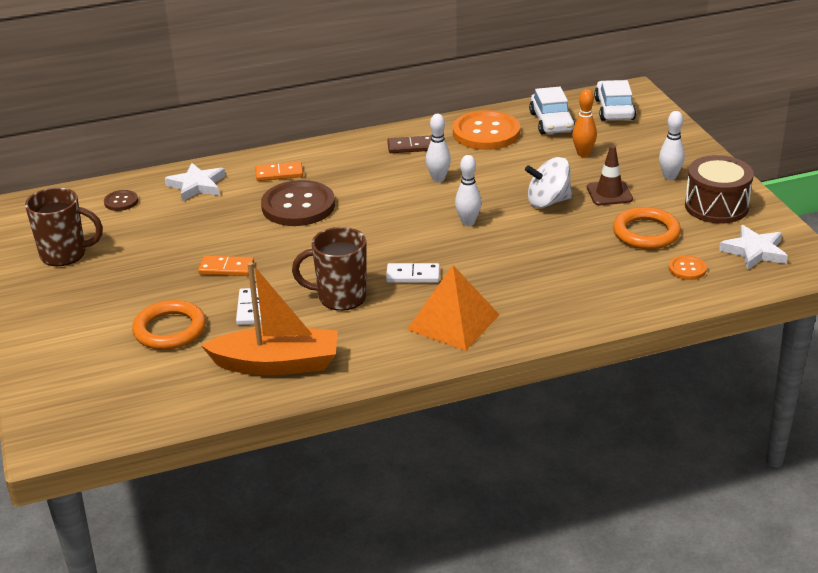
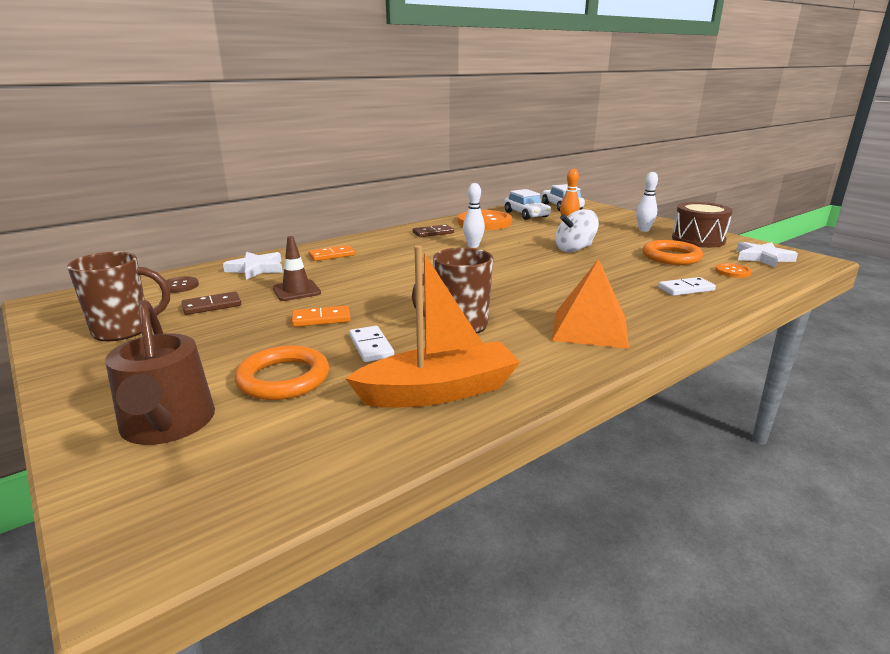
camera: 20 degrees left, 10 degrees down
brown button [261,180,335,226] -> none
white domino [386,263,440,283] -> white domino moved to [658,277,716,296]
white bowling pin [455,155,482,226] -> none
brown traffic cone [587,145,633,205] -> brown traffic cone moved to [273,236,321,301]
none -> brown watering can [105,300,215,445]
none -> brown domino [182,292,241,315]

